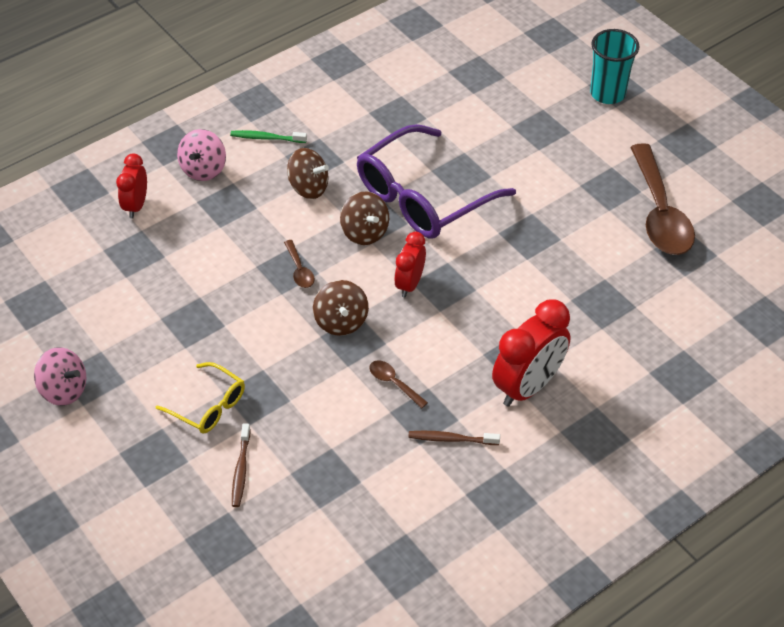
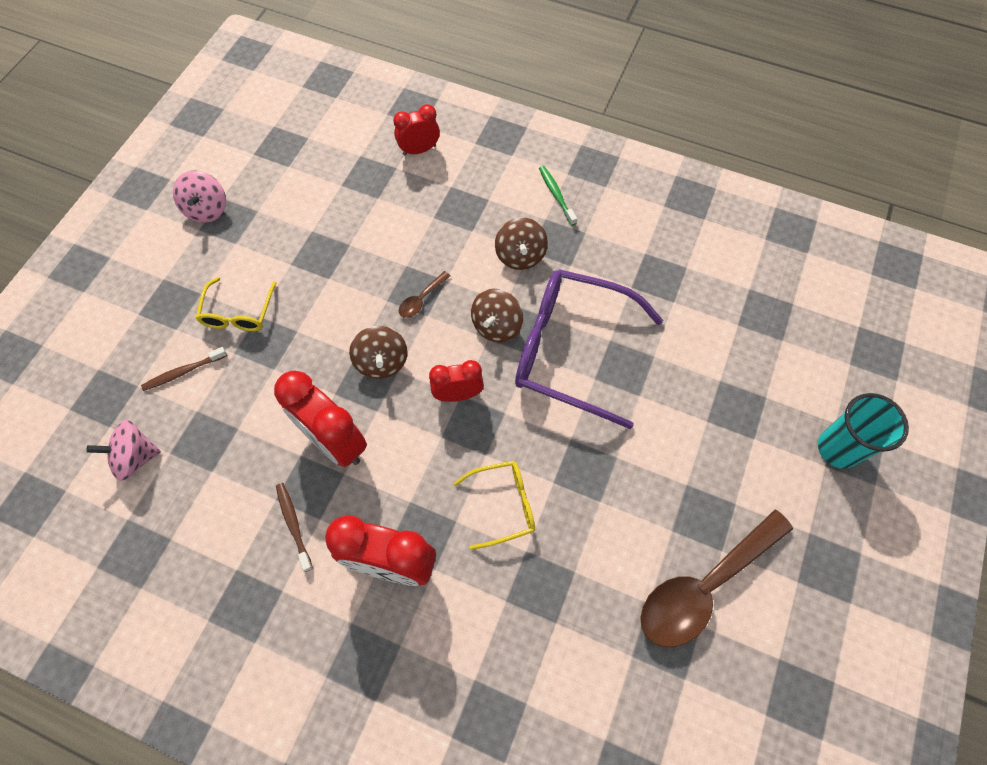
camera: 60 degrees right, 15 degrees up
pink spinning top [177,129,226,181] -> pink spinning top moved to [87,420,161,481]
brown spinning top [313,280,369,336] -> brown spinning top turned 60 degrees counterclockwise [349,326,408,379]
brown spoon [369,360,428,408] -> red clock [274,370,367,467]
none -> yellow glasses [454,461,535,550]

